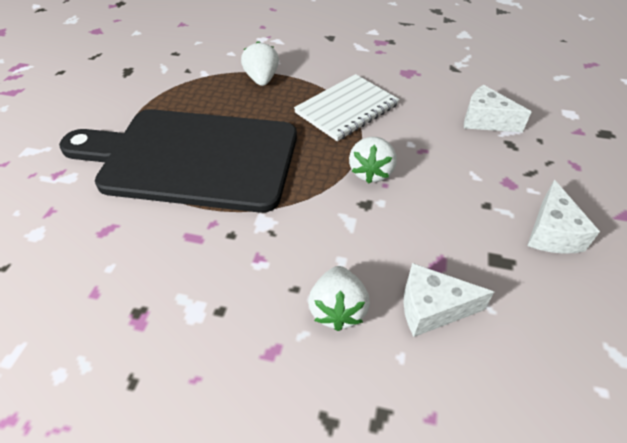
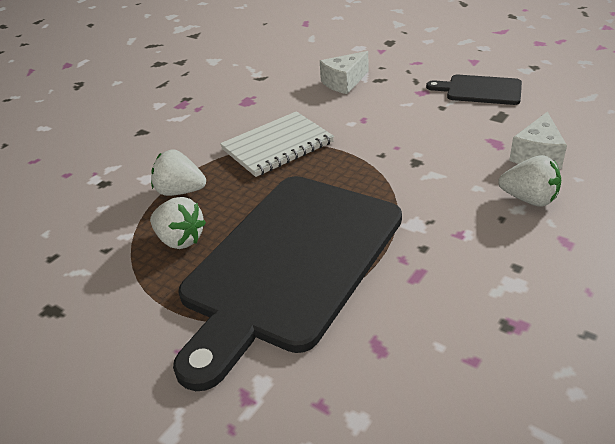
camera: 65 degrees left, 10 degrees down
white notebook [294,74,399,141] -> white notebook turned 75 degrees clockwise [220,111,334,177]
white strawberry [349,137,397,183] -> white strawberry moved to [150,197,206,249]
white cheese [527,180,600,254] -> black cutting board [426,75,522,105]

